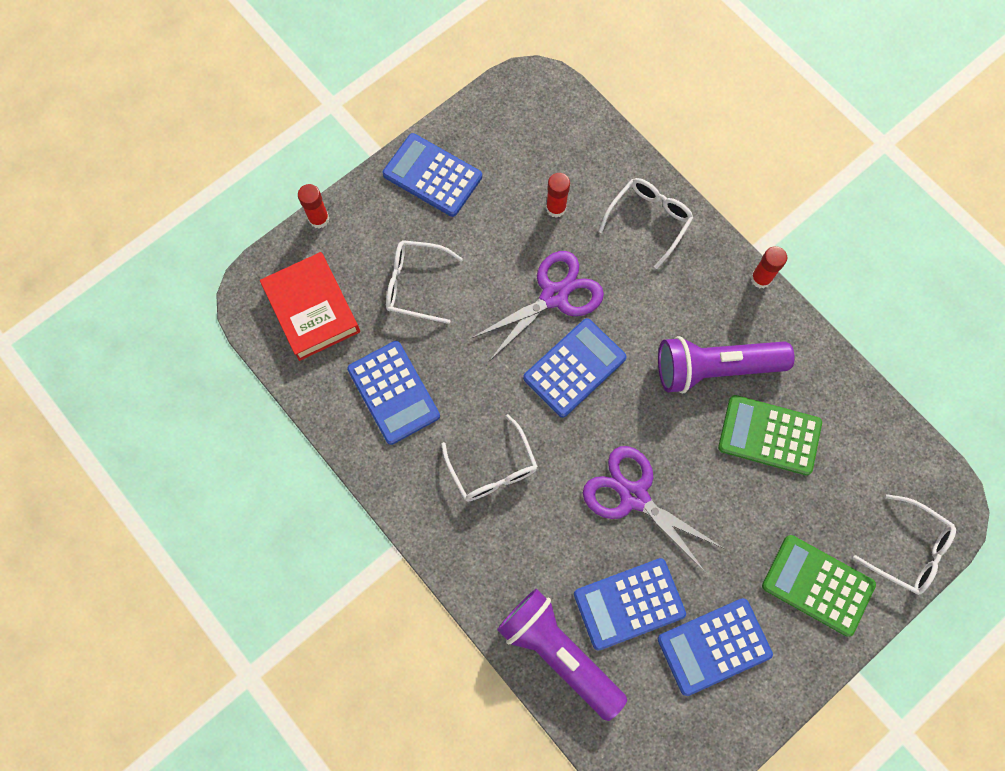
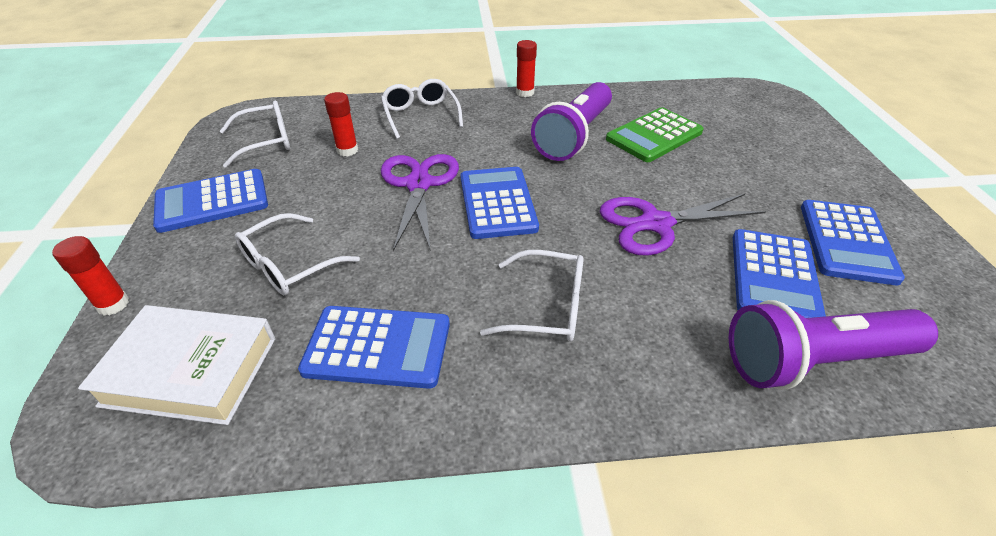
camera: 55 degrees left, 30 degrees down
red book [260,252,360,361] -> white book [78,305,275,425]
green calculator [762,535,876,636] -> none
white glasses [853,494,956,595] -> white glasses moved to [220,101,290,168]

